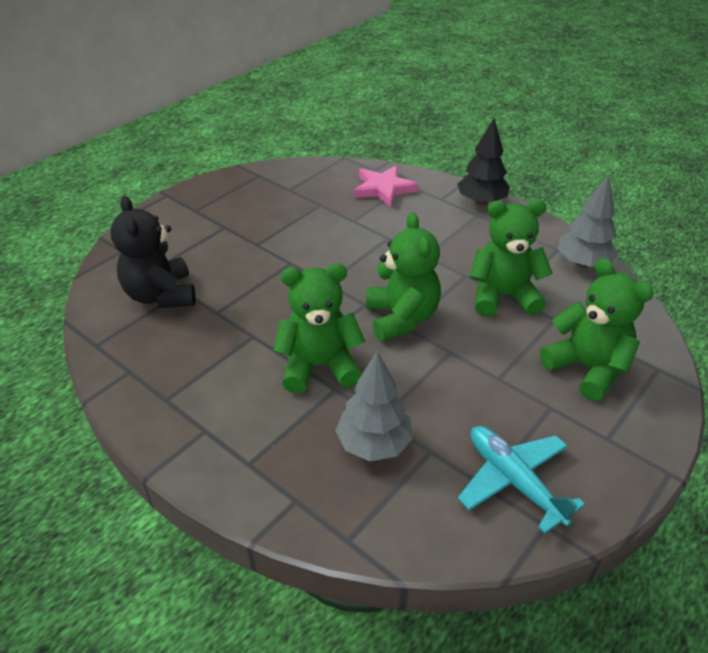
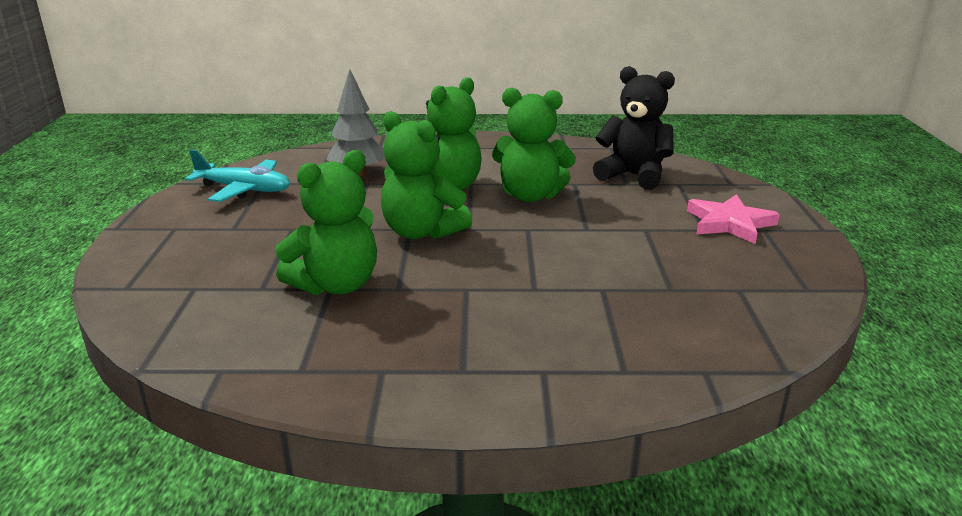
camera: 140 degrees right, 15 degrees down
pink star [354,165,418,207] -> pink star moved to [687,194,780,244]
black tree [457,118,510,206] -> none
green teddy bear [540,258,654,401] -> green teddy bear moved to [492,88,576,202]
grey tree [558,174,618,268] -> none

